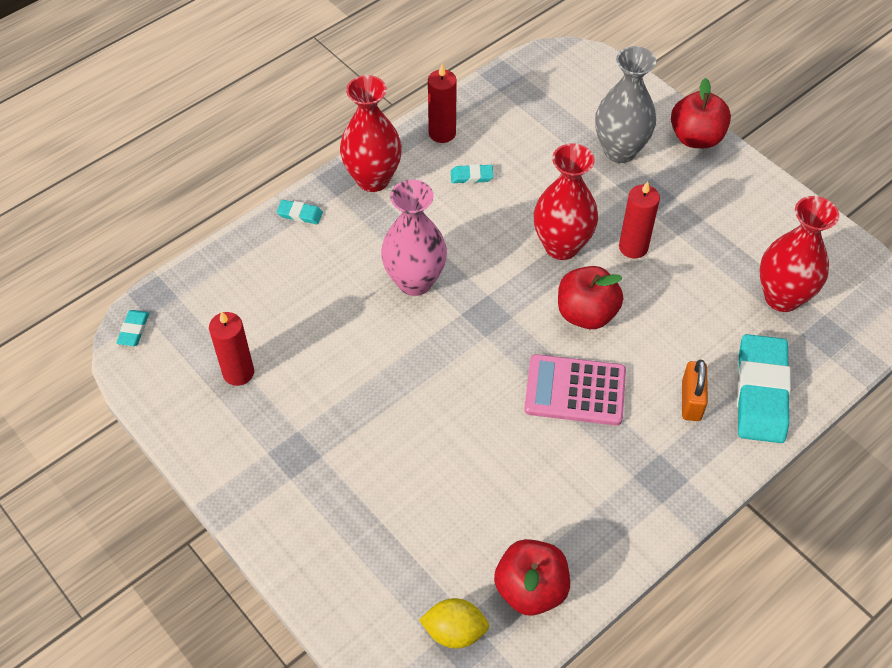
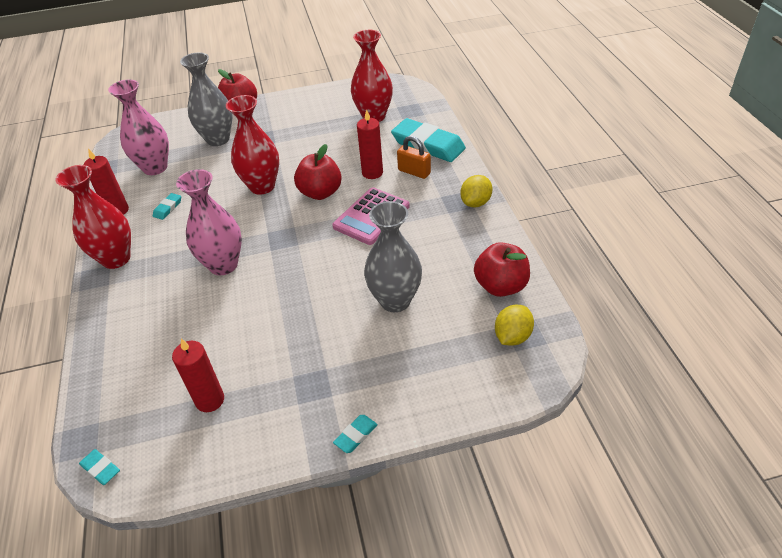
camera: 60 degrees left, 10 degrees down
turquoise eraser [277,200,323,224] -> turquoise eraser moved to [333,415,378,453]
red candle [619,181,660,259] -> red candle moved to [357,109,383,179]
none -> pink vase [108,79,169,175]
none -> grey vase [364,201,422,312]
none -> yellow lemon [460,175,493,207]

